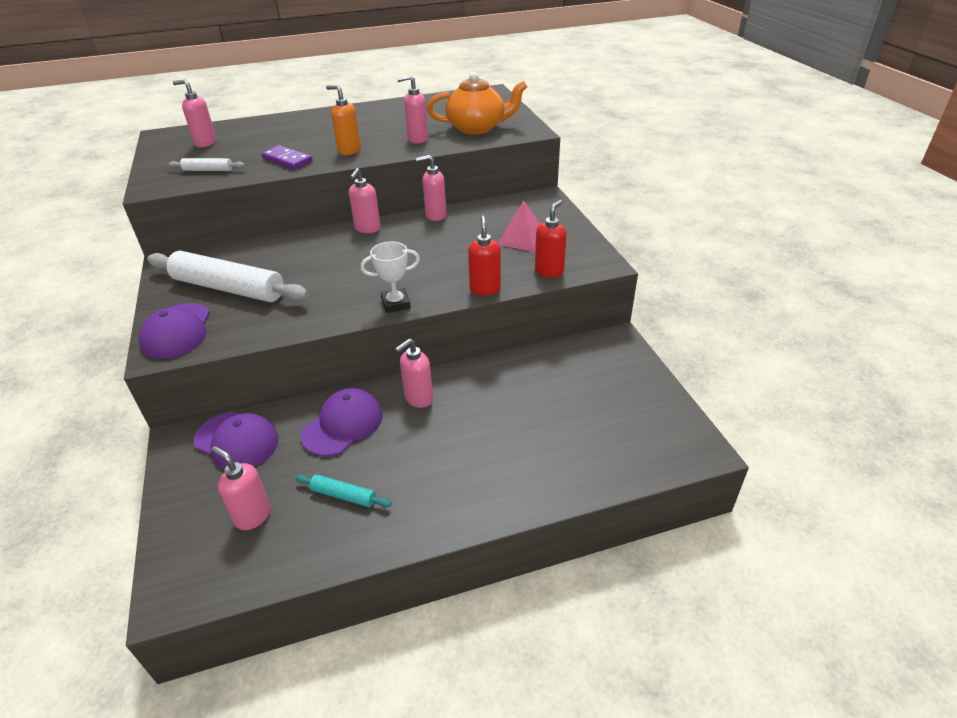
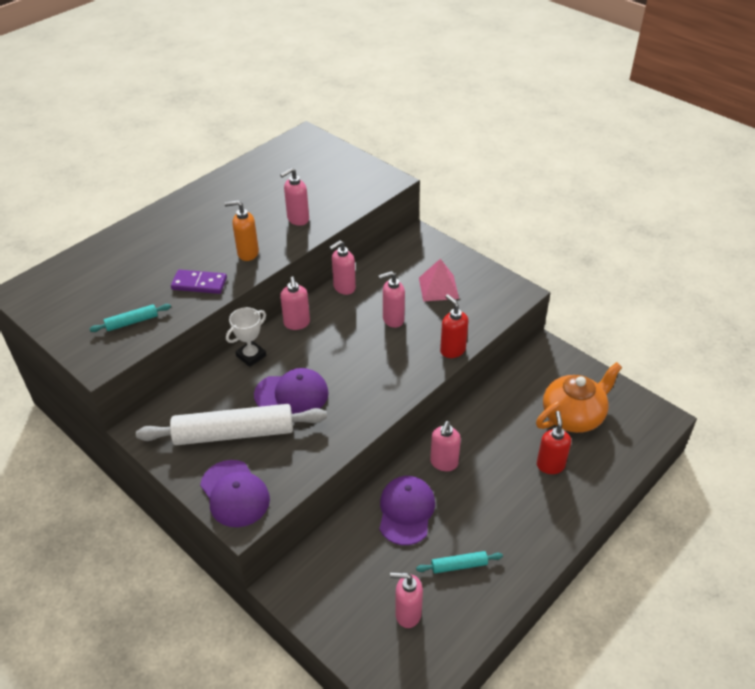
camera: 30 degrees left, 5 degrees up
white rolling pin [169,158,245,171] -> turquoise rolling pin [90,304,171,332]
pink soap dispenser [173,79,217,147] -> pink soap dispenser moved to [378,271,405,328]
purple cap [193,412,279,468] -> purple cap moved to [254,368,329,414]
white trophy [361,242,420,313] -> white trophy moved to [226,307,266,367]
orange teapot [427,72,527,135] -> orange teapot moved to [536,362,622,433]
red soap dispenser [535,200,567,278] -> red soap dispenser moved to [537,411,571,474]

